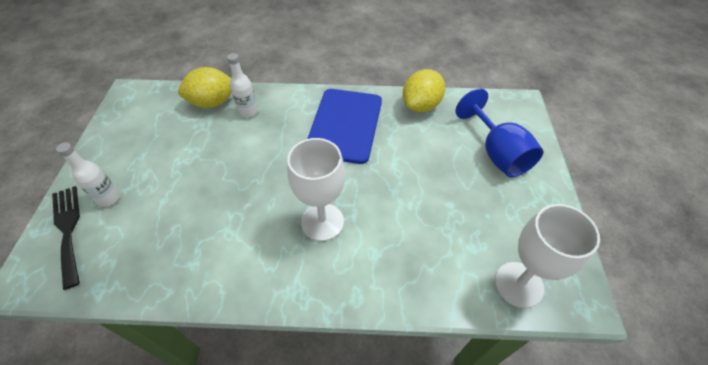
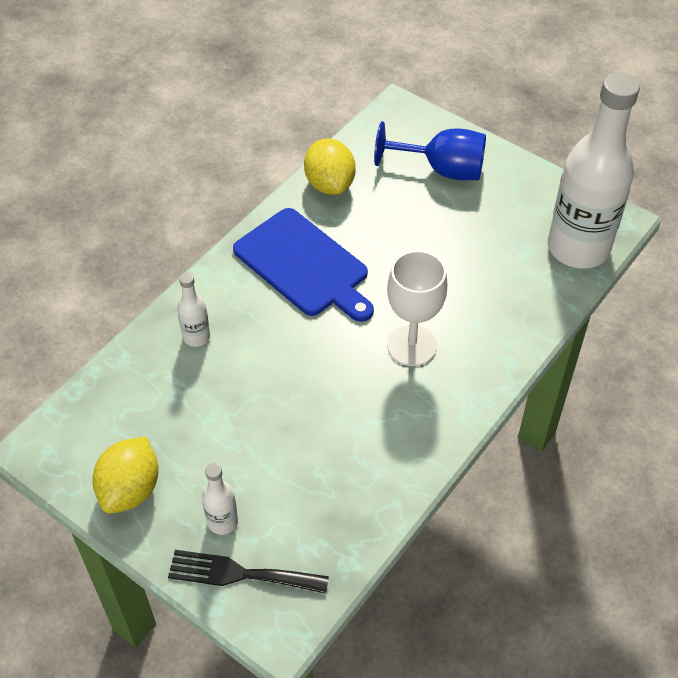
camera: 55 degrees left, 0 degrees up
yellow lemon [178,67,232,108] -> yellow lemon moved to [93,437,159,514]
white goblet [495,204,600,308] -> white bottle [548,72,640,269]

